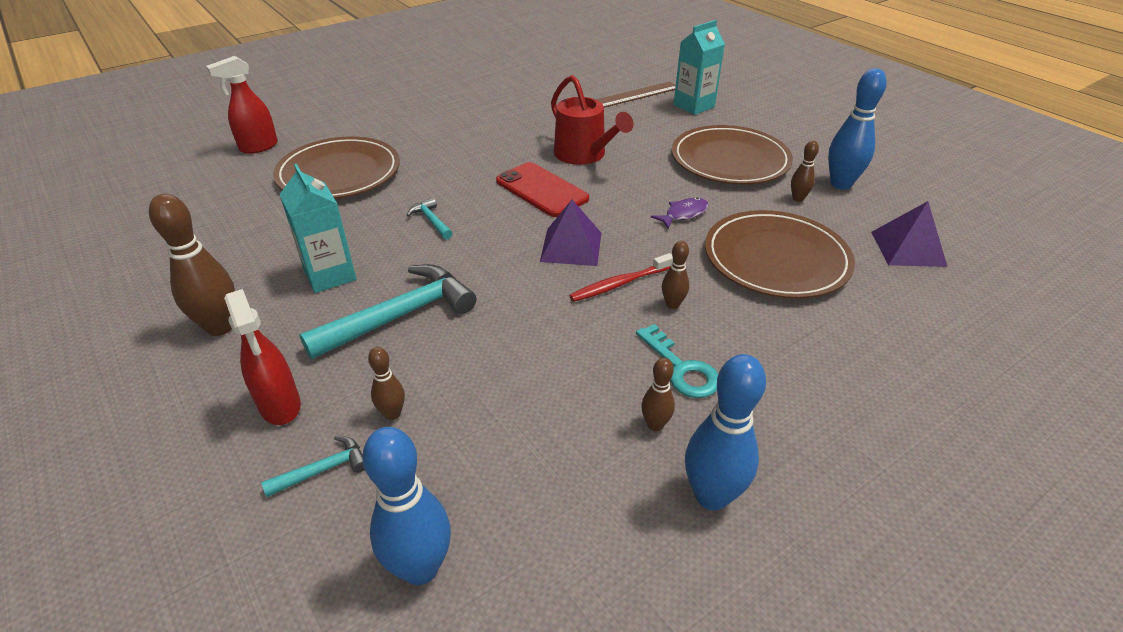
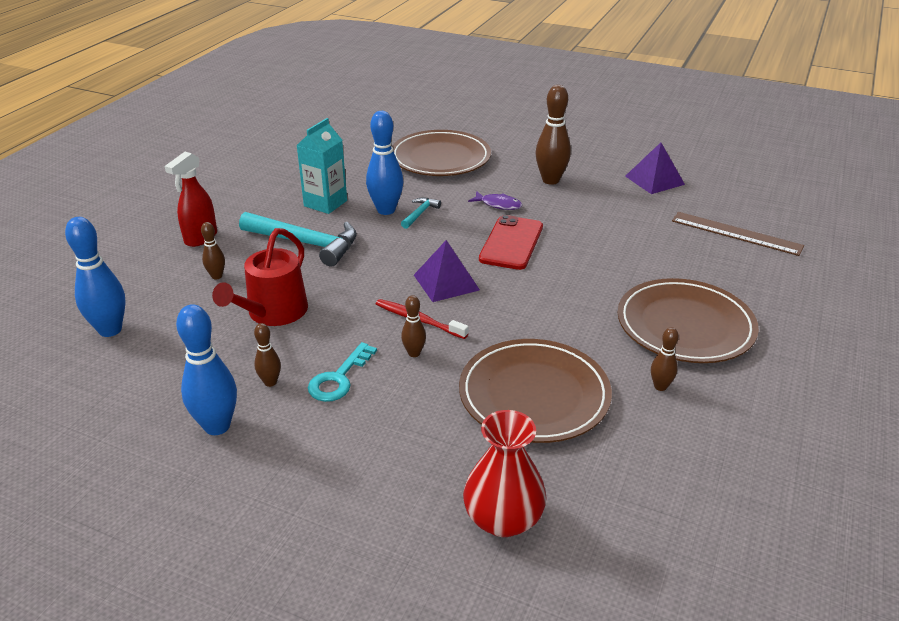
camera: 60 degrees right, 5 degrees down
brown bowling pin [149,194,235,336] -> brown bowling pin moved to [535,85,571,185]
red spray bottle [206,56,278,154] -> none
turquoise hammer [261,436,365,497] -> none
red watering can [551,75,634,165] -> red watering can moved to [212,228,308,326]
purple fish [651,197,709,229] -> purple fish moved to [468,191,522,210]
turquoise carton [674,20,725,115] -> none
blue bowling pin [828,68,887,190] -> blue bowling pin moved to [366,111,403,215]
purple pyramid [871,201,947,267] -> purple pyramid moved to [625,142,685,194]
none -> red vase [463,410,546,537]

